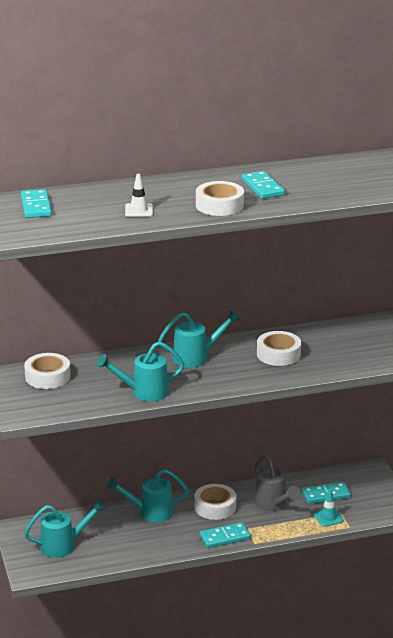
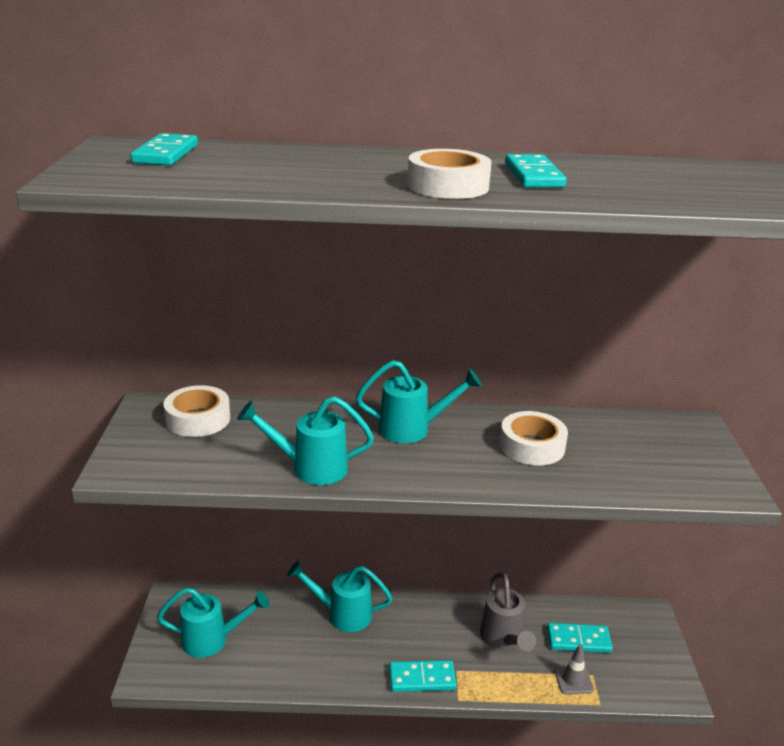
camera: 15 degrees right, 0 degrees up
white traffic cone [125,174,153,217] -> none
white tape [194,484,236,520] -> none
turquoise traffic cone [314,489,344,527] -> grey traffic cone [554,644,594,694]

